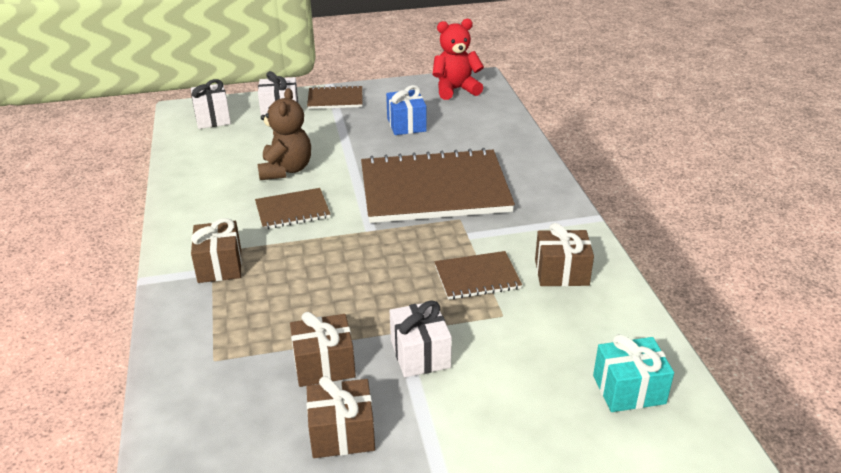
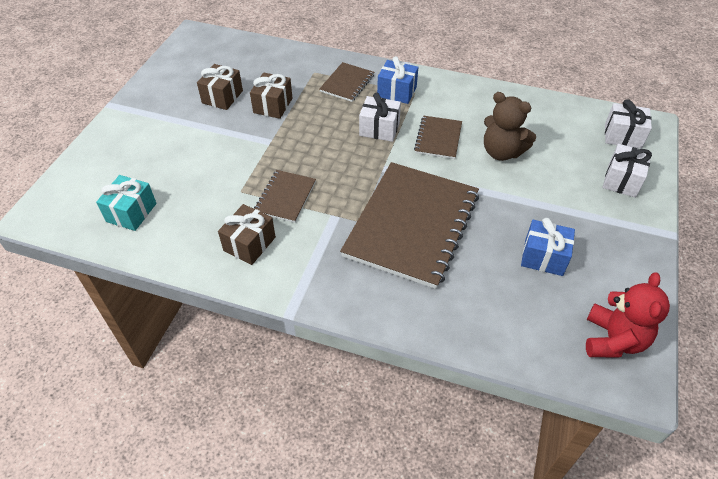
camera: 120 degrees right, 15 degrees up
brown gift [191,218,242,283] -> blue gift [377,56,418,104]
brown notebook [307,85,362,109] -> brown notebook moved to [319,62,374,102]
white gift [390,300,452,377] -> white gift moved to [359,92,401,142]

